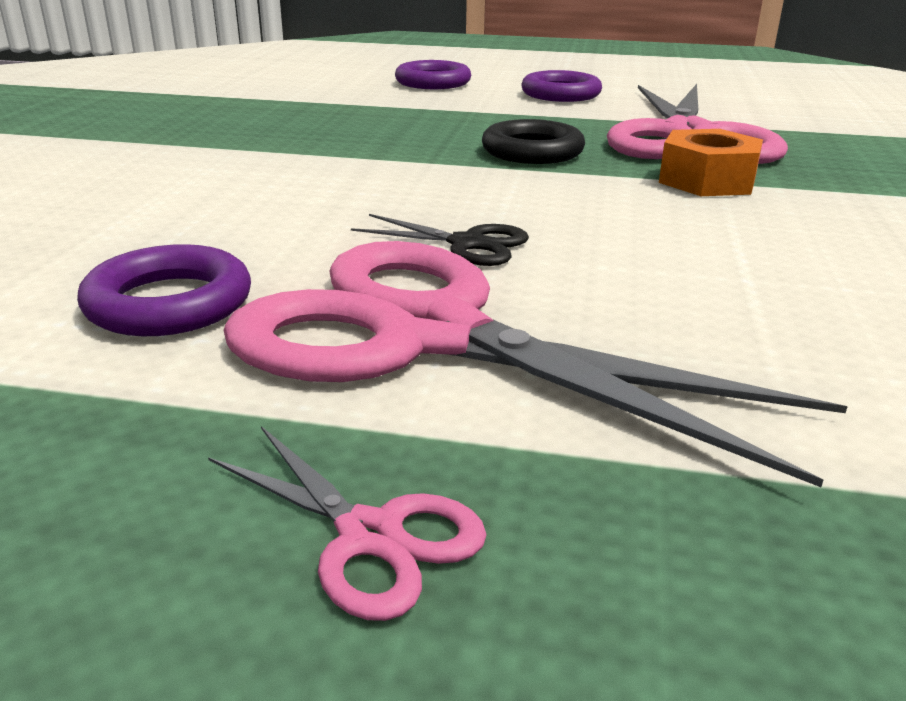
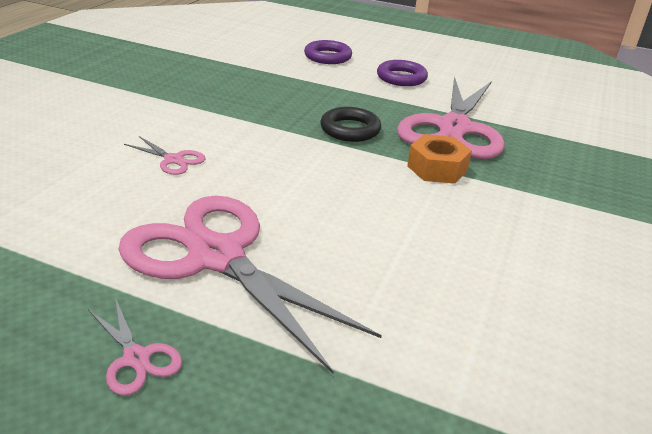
camera: 10 degrees right, 5 degrees up
purple ring [77,244,251,336] -> none
black scissors [351,214,529,266] -> none
none -> pink scissors [124,136,206,175]

